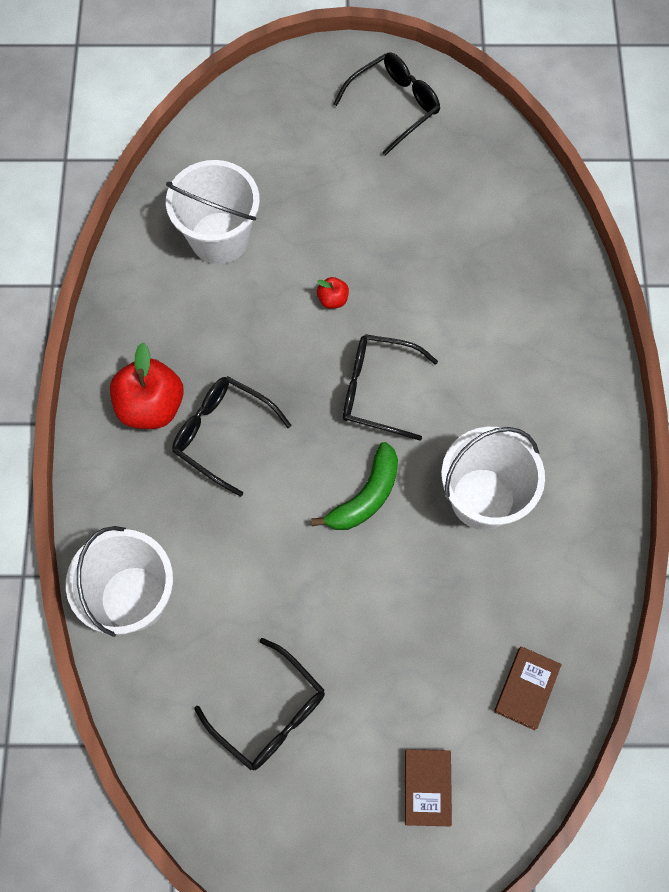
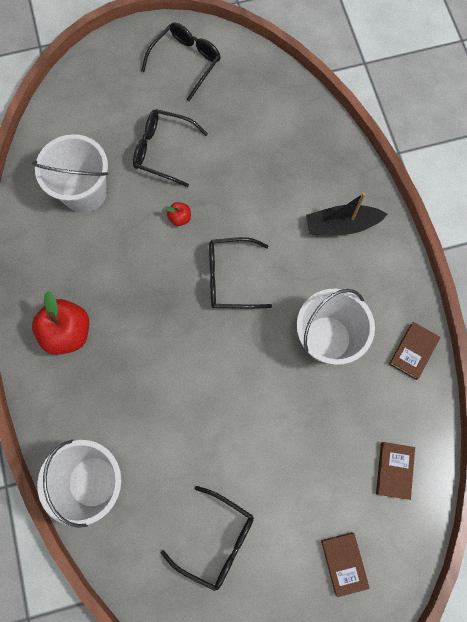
camera: 15 degrees left, 5 degrees up
black glasses [172,376,291,497] -> black glasses moved to [133,109,208,187]
green banana [311,442,398,530] -> none
none -> black boat [306,193,388,235]
none -> brown book [389,322,440,380]

